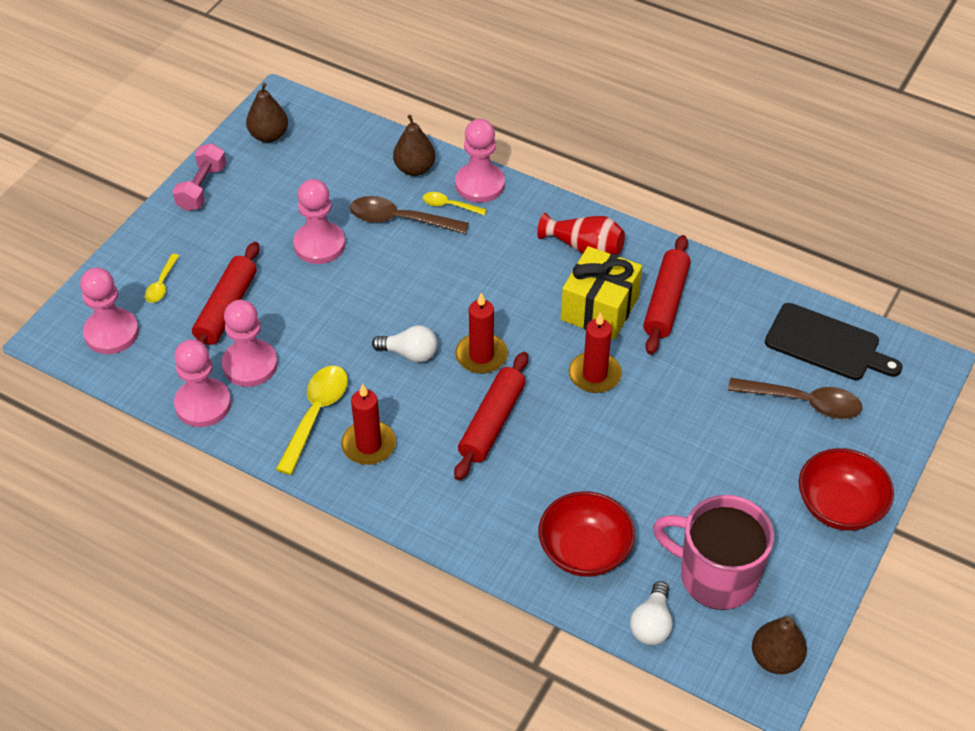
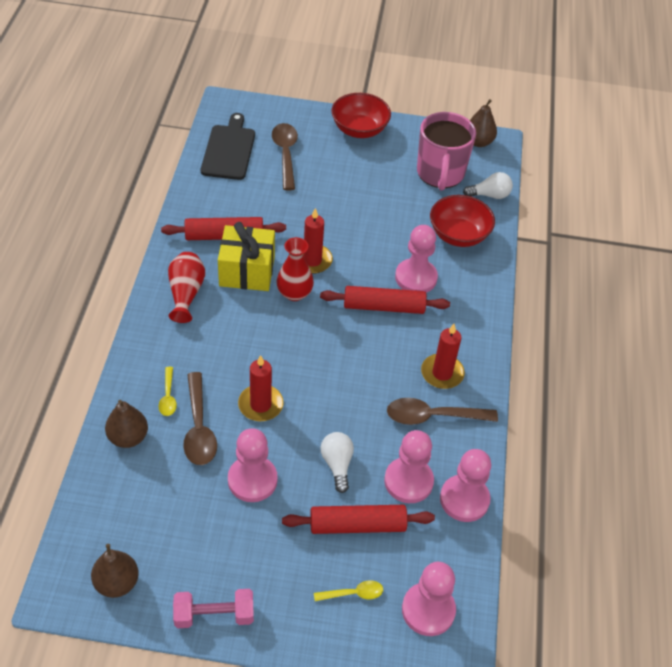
camera: 115 degrees left, 0 degrees up
yellow spoon [276,366,348,475] -> brown spoon [387,398,498,425]
white light bulb [372,325,437,363] -> white light bulb moved to [320,432,354,493]
pink pawn [455,119,505,203] -> pink pawn moved to [395,225,438,293]
red candle [455,293,508,374] -> red candle moved to [238,355,284,421]
none -> red vase [277,237,314,301]

